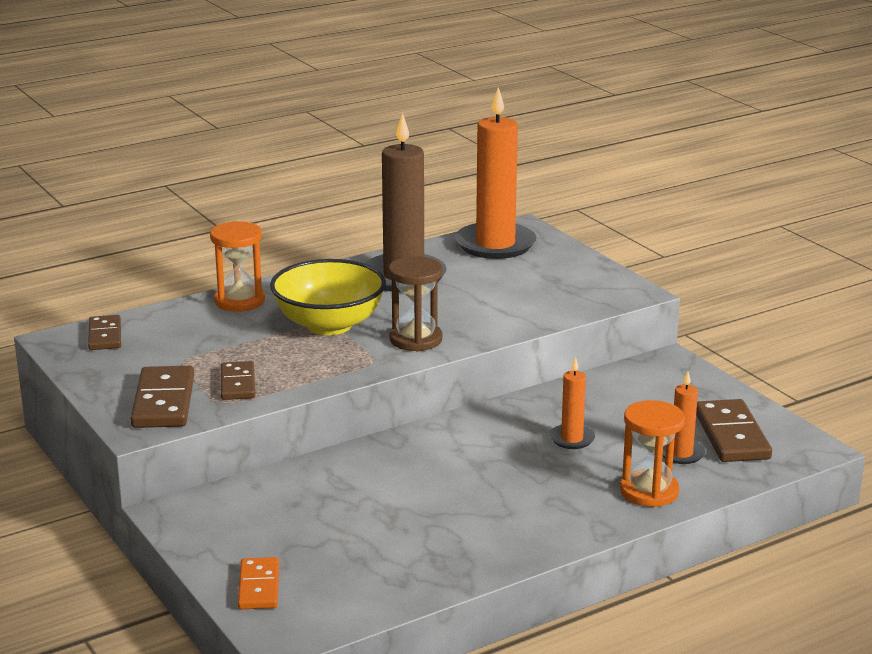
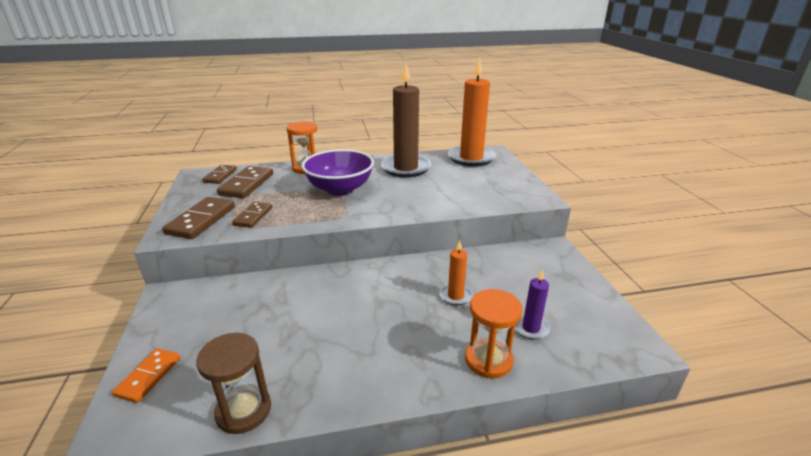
camera: 20 degrees right, 5 degrees up
yellow bowl [270,259,386,335] -> purple bowl [302,149,374,196]
brown hourglass [389,256,443,351] -> brown hourglass moved to [196,333,271,434]
orange candle [663,371,706,464] -> purple candle [515,269,550,340]
brown domino [696,399,772,462] -> brown domino moved to [217,166,273,198]

